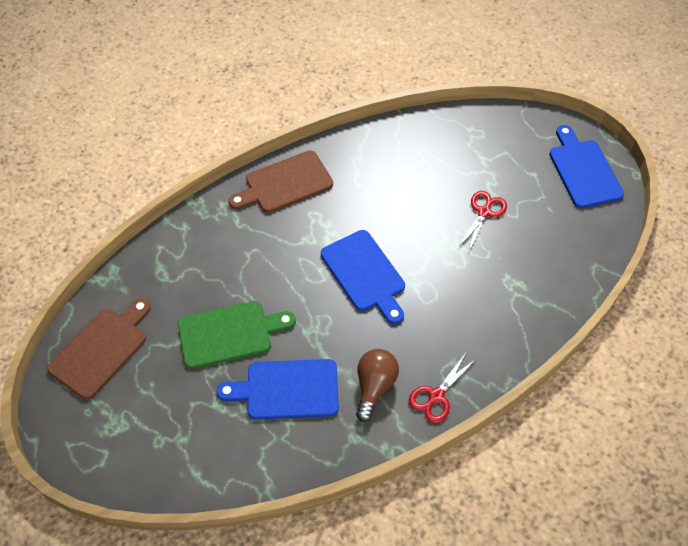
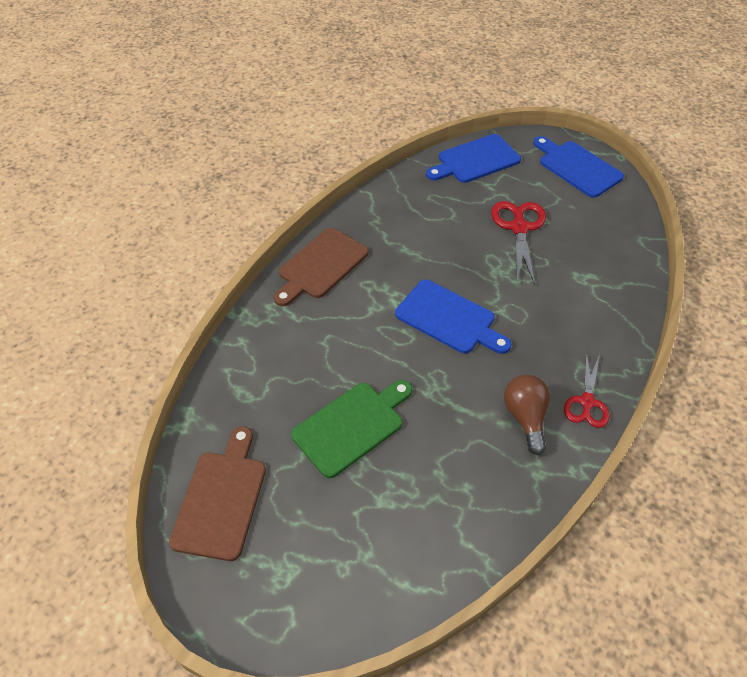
camera: 25 degrees left, 5 degrees down
blue cutting board [217,359,339,420] -> blue cutting board moved to [426,134,521,183]
red scissors [459,191,507,251] -> red scissors [491,201,546,285], size x1.51

